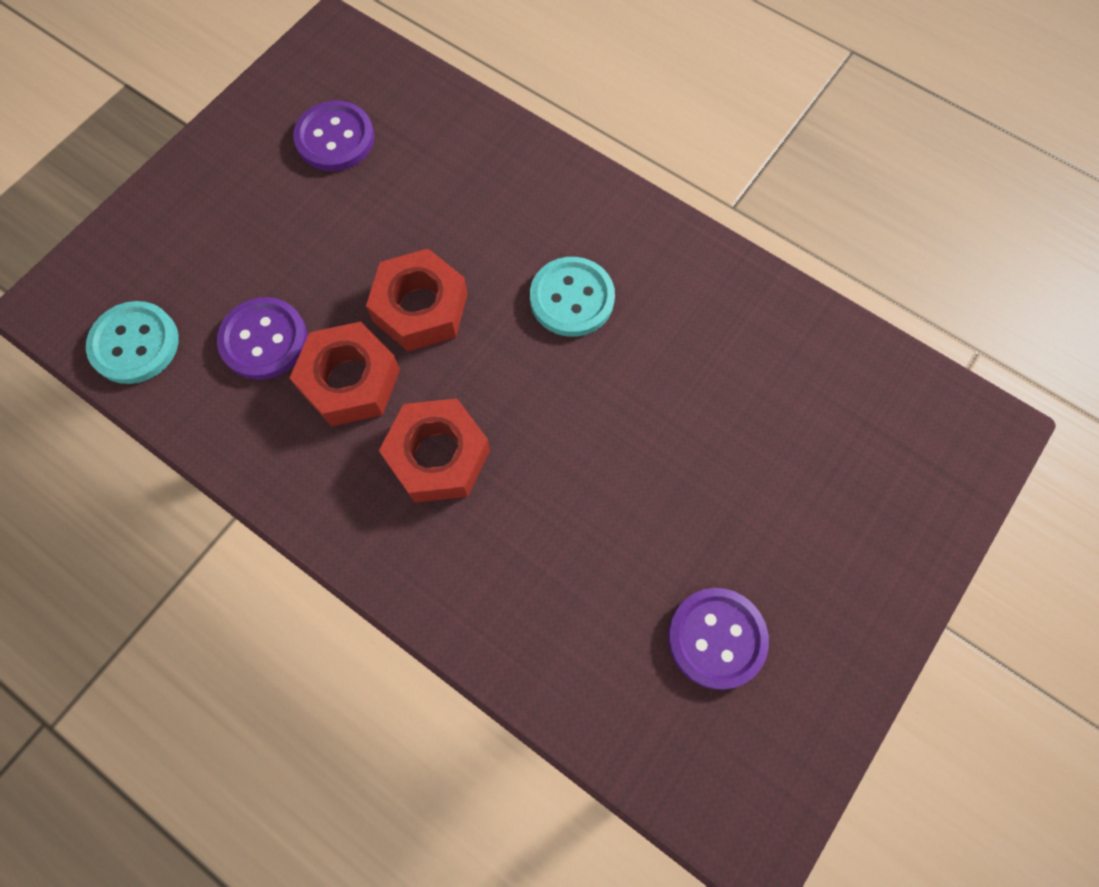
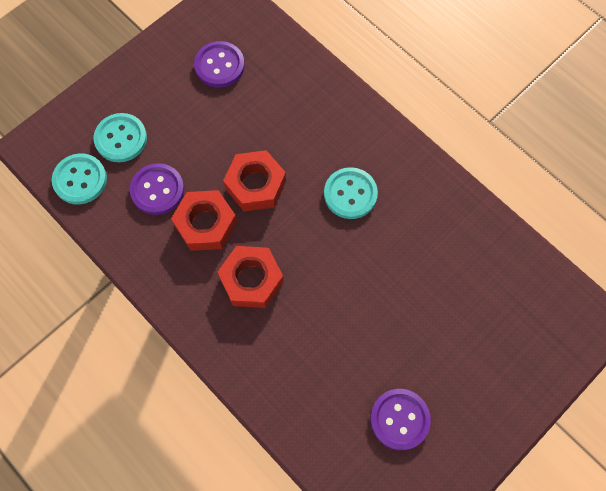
camera: 10 degrees right, 0 degrees up
none -> turquoise button [93,113,147,162]

